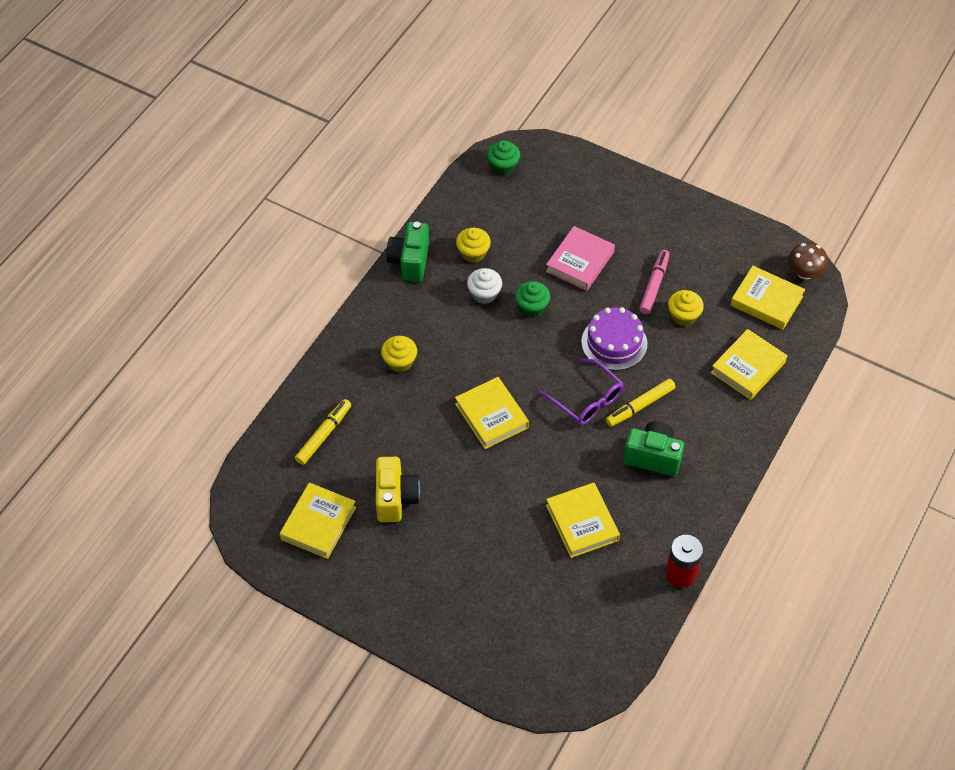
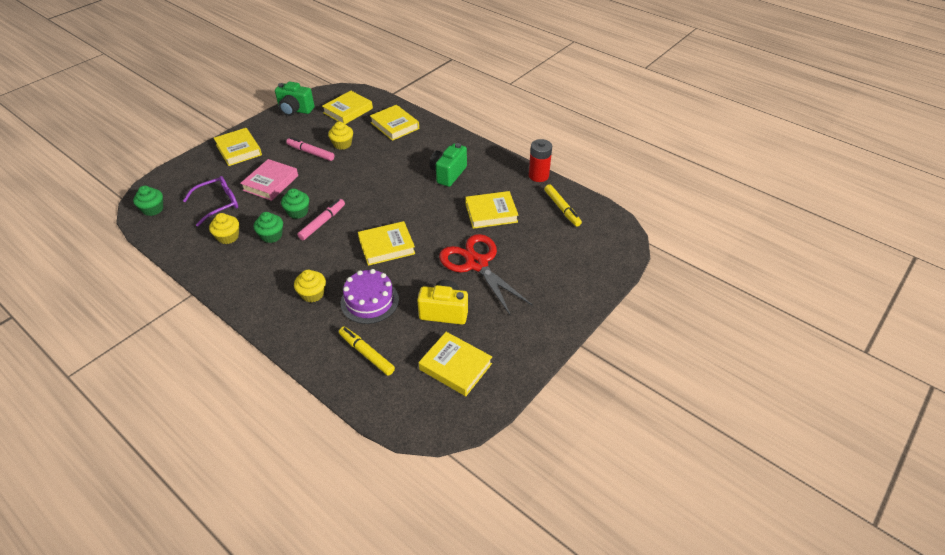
camera: 80 degrees left, 10 degrees down
green camera [386,222,429,282] -> green camera moved to [275,82,314,116]
white cupcake [467,268,502,304] -> green cupcake [254,212,283,243]
purple glasses [539,358,623,425] -> purple glasses moved to [183,176,238,227]
pink book [546,226,615,291] -> pink book turned 75 degrees clockwise [240,159,298,201]
purple cake [581,307,647,370] -> purple cake moved to [341,269,399,324]
yellow marker [606,379,676,427] -> yellow marker moved to [544,184,582,226]
brown mushroom [788,243,828,279] -> none
none -> yellow book [214,128,262,166]
none -> pink marker [297,199,345,240]
none -> red scissors [439,234,533,316]

